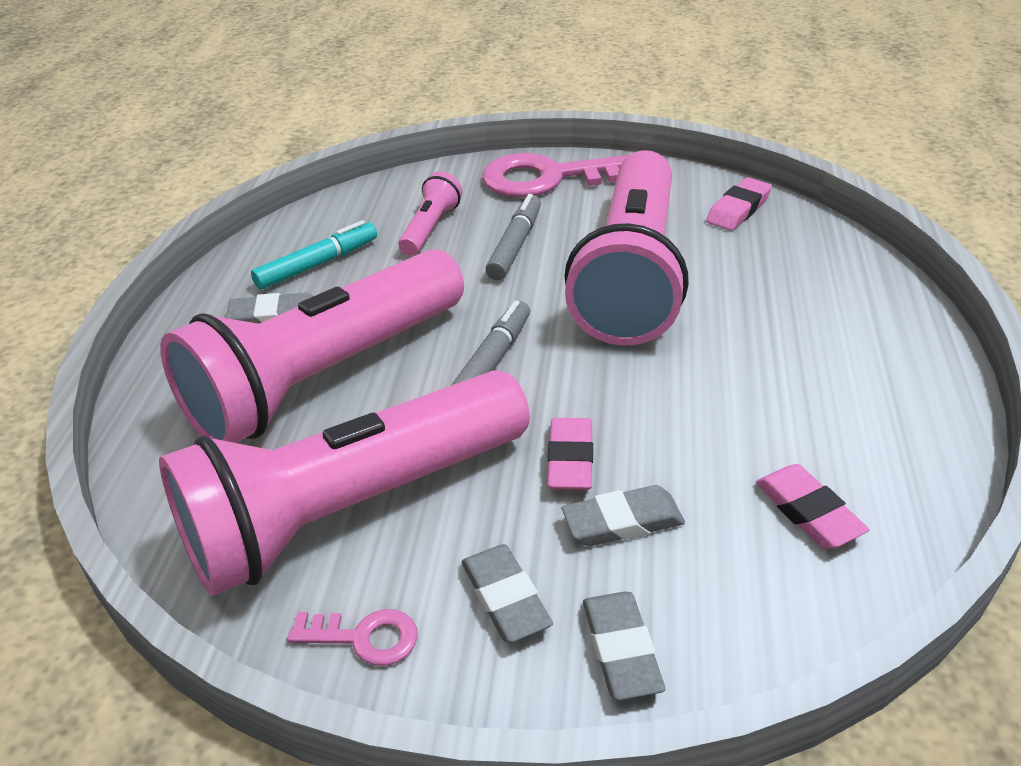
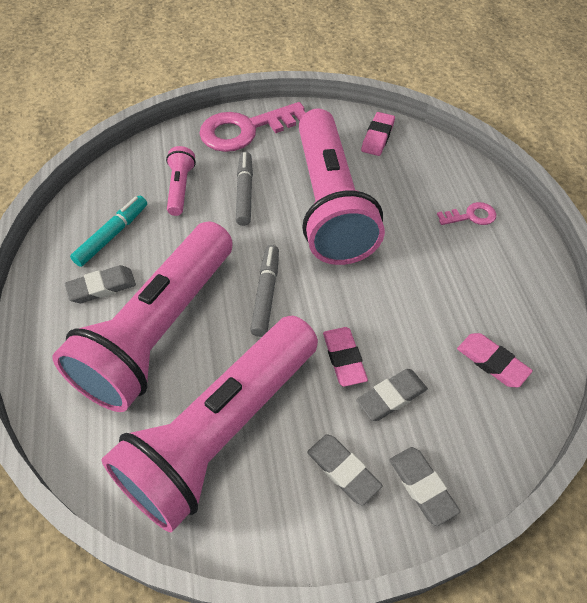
camera: 20 degrees left, 15 degrees up
pink key [287,609,418,666] -> pink key moved to [437,202,496,225]

